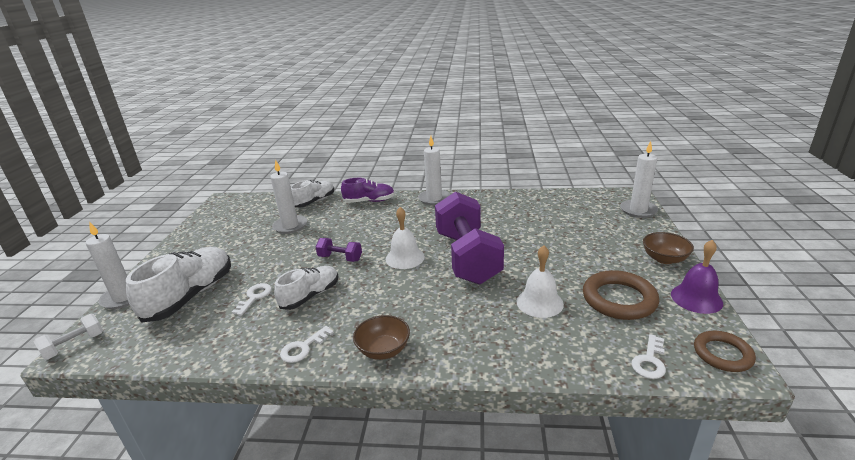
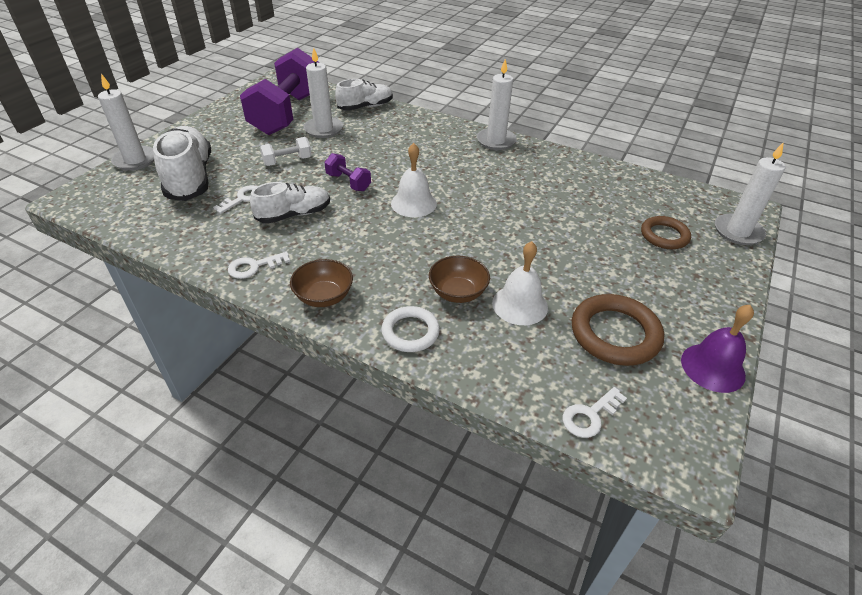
camera: 20 degrees right, 15 degrees up
white dumbbell [34,314,103,360] -> white dumbbell moved to [260,137,311,166]
white shoe [126,247,231,323] -> white shoe turned 60 degrees counterclockwise [153,126,211,201]
purple shoe [341,178,395,203] -> none
purple dumbbell [435,191,504,285] -> purple dumbbell moved to [240,48,319,135]
brown bowl [643,232,694,264] -> brown bowl moved to [429,256,490,303]
brown ring [694,331,756,372] -> brown ring moved to [641,216,691,249]
none -> white ring [381,306,440,352]

